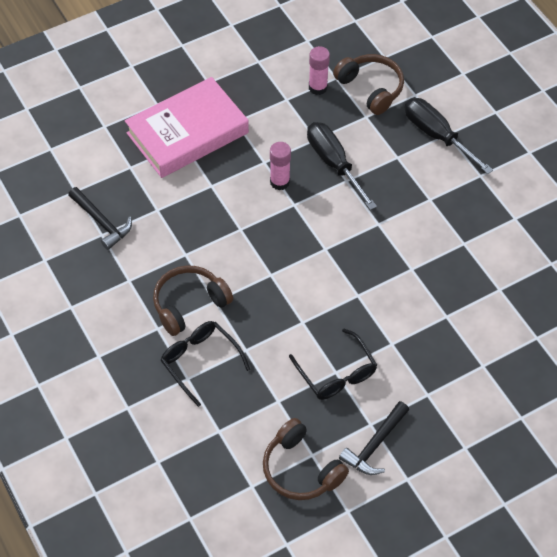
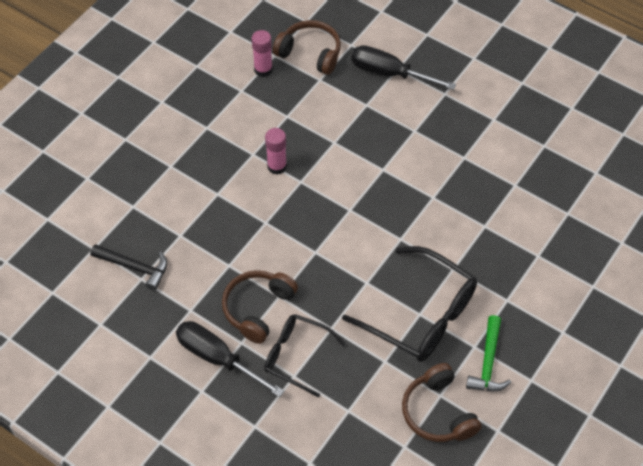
camera: 25 degrees left, 0 degrees up
pink book [125,77,249,178] -> none
brown headphones [263,418,349,500] -> brown headphones turned 45 degrees clockwise [402,363,482,442]
black glasses [289,329,377,400] -> black glasses [342,246,477,362], size x1.61
black screwdriver [307,122,377,210] -> black screwdriver moved to [176,321,284,397]
black hammer [339,401,409,475] -> green hammer [466,315,511,392]

